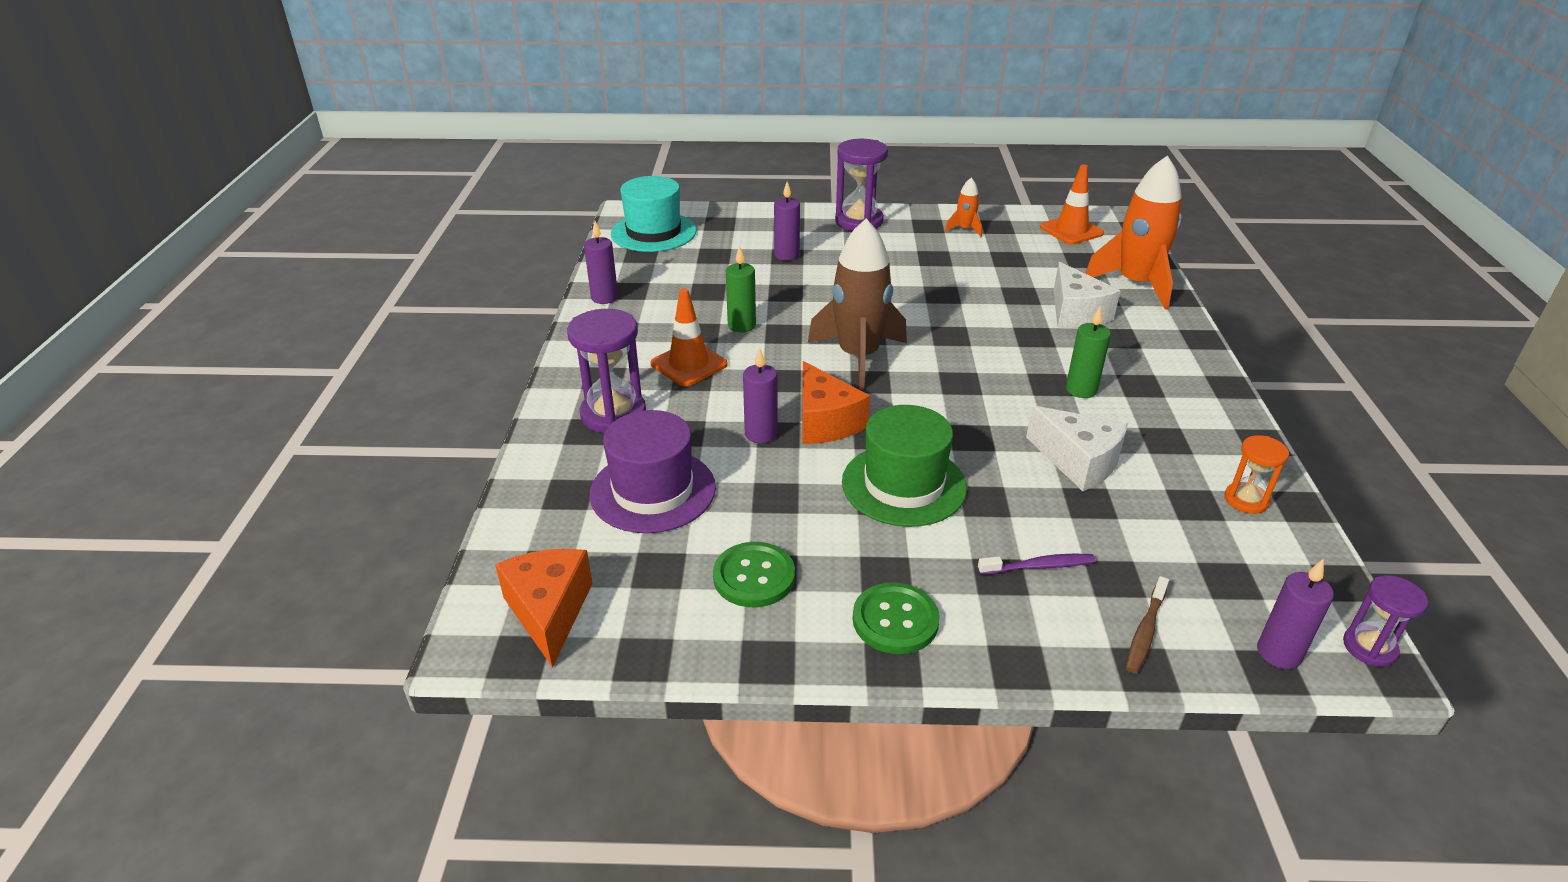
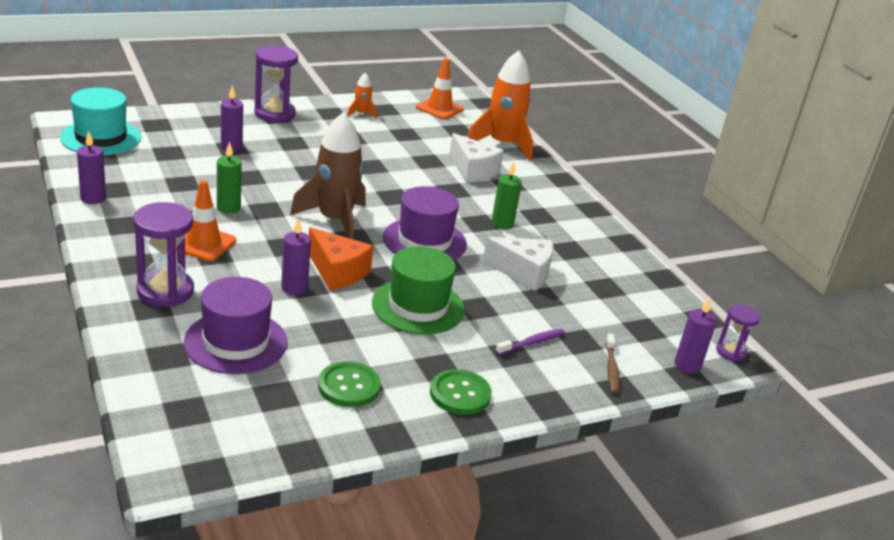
camera: 30 degrees left, 5 degrees down
orange cheese [495,549,593,668] -> none
orange hourglass [1225,435,1289,514] -> none
none -> purple hat [383,186,467,260]

